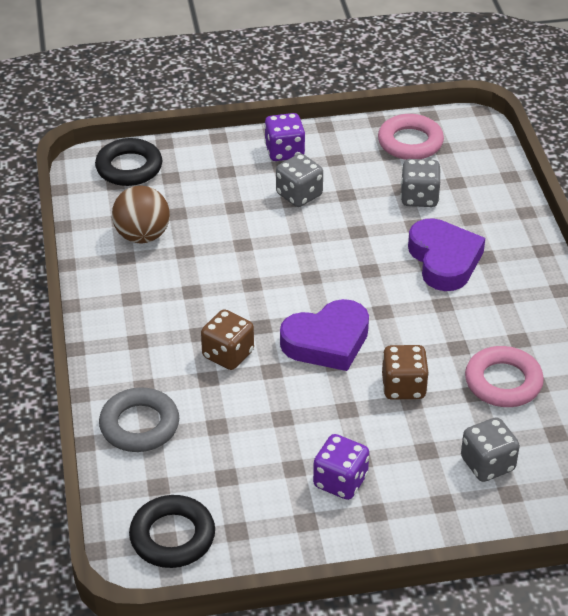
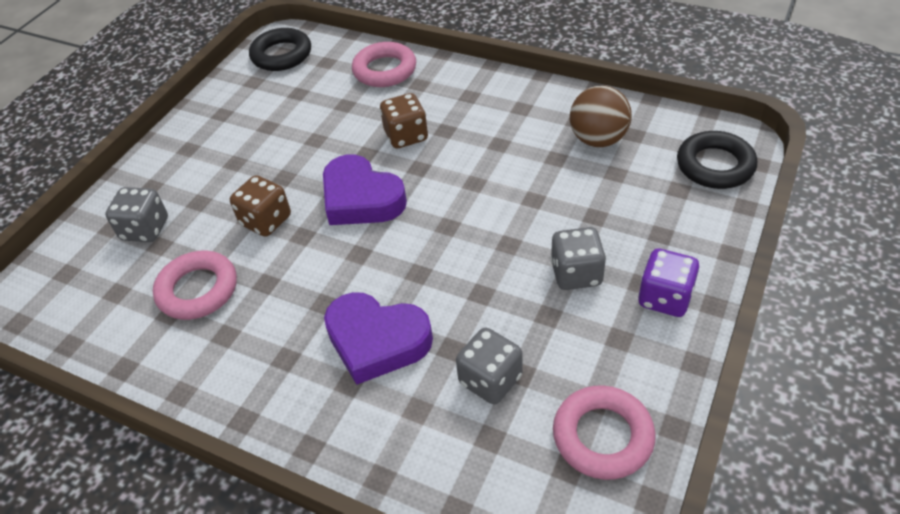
camera: 130 degrees right, 5 degrees up
grey ring [99,387,179,452] -> pink ring [352,42,416,87]
purple heart [280,299,369,371] -> purple heart turned 60 degrees counterclockwise [323,155,407,225]
purple dice [313,434,369,500] -> none

